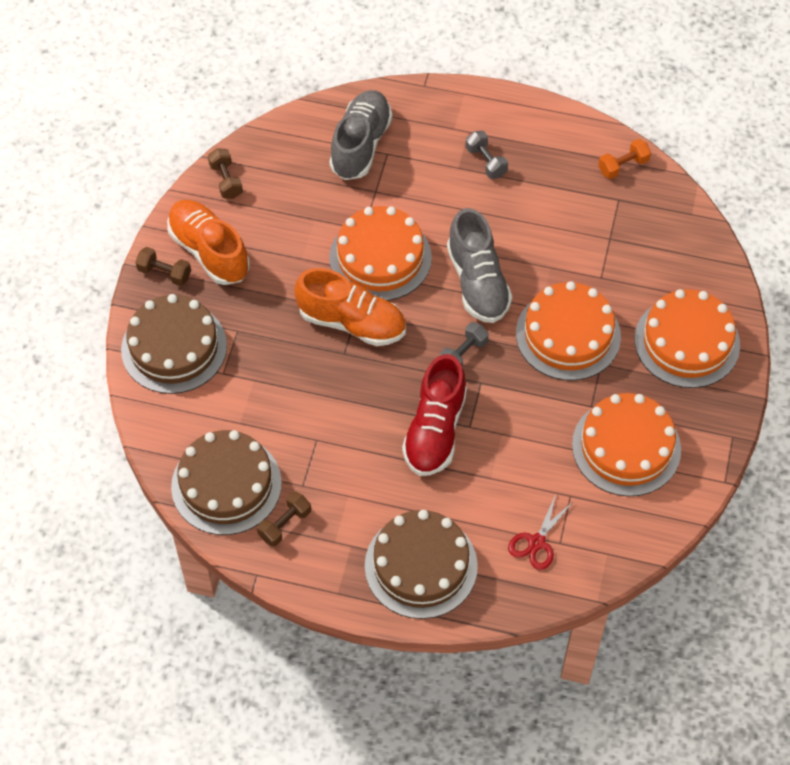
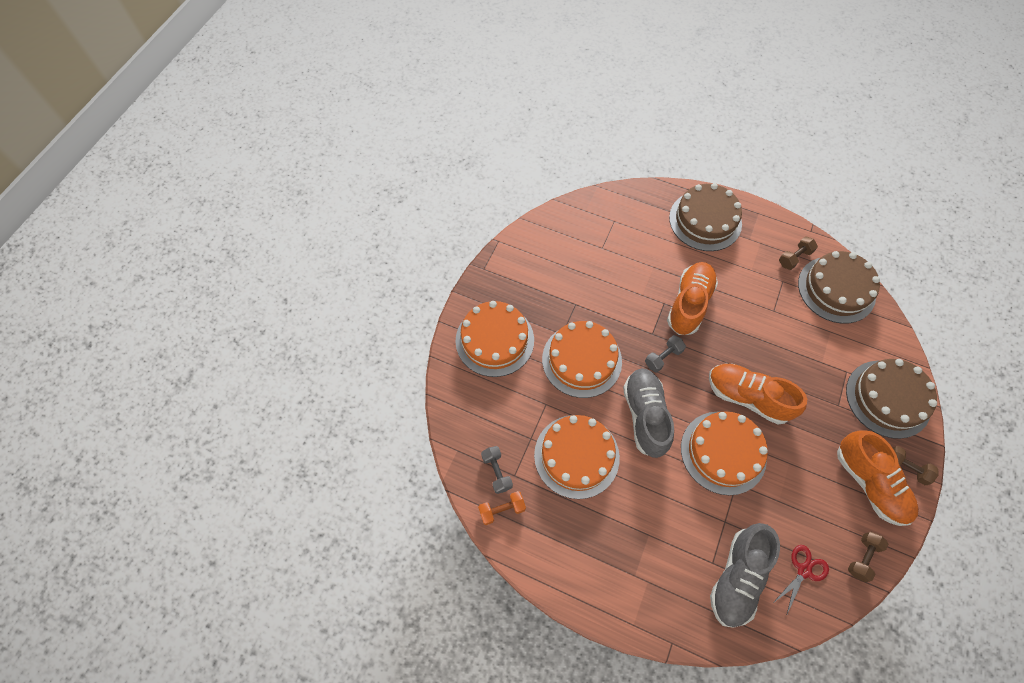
camera: 170 degrees left, 5 degrees up
brown dumbbell [208,148,243,199] -> brown dumbbell turned 45 degrees clockwise [848,532,888,582]
red shoe [402,354,467,476] -> orange shoe [667,262,718,335]
grey dumbbell [466,131,508,179] -> grey dumbbell moved to [481,446,513,494]
red scissors [508,494,574,570] -> red scissors moved to [772,545,829,616]
orange cake [572,393,681,497] -> orange cake moved to [534,415,620,499]

